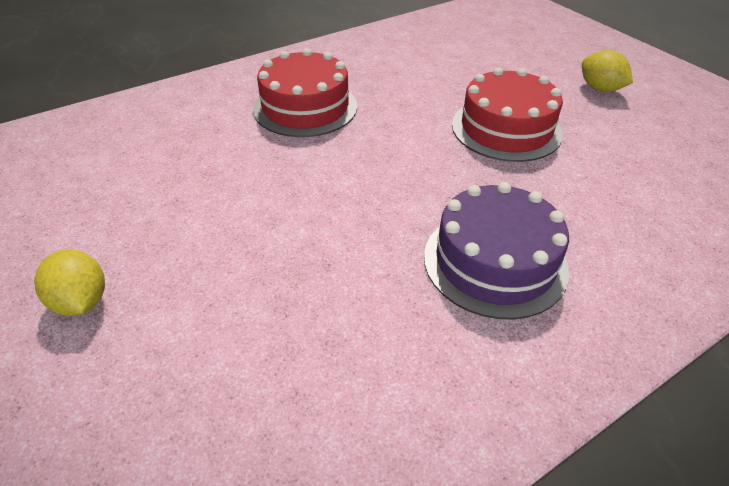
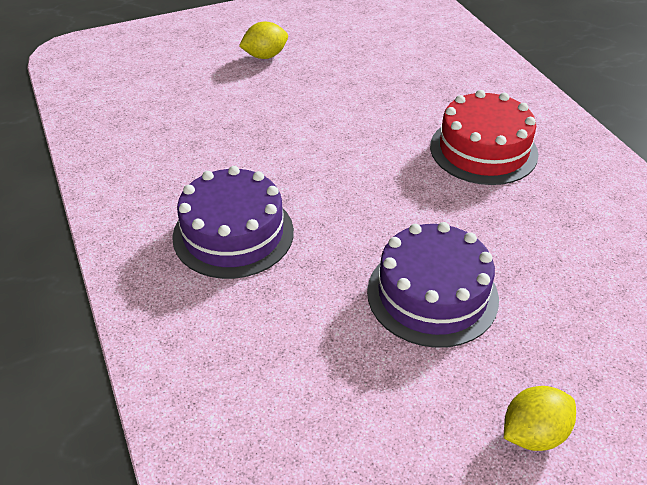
camera: 100 degrees right, 0 degrees up
red cake [452,67,563,162] -> purple cake [367,222,499,348]

